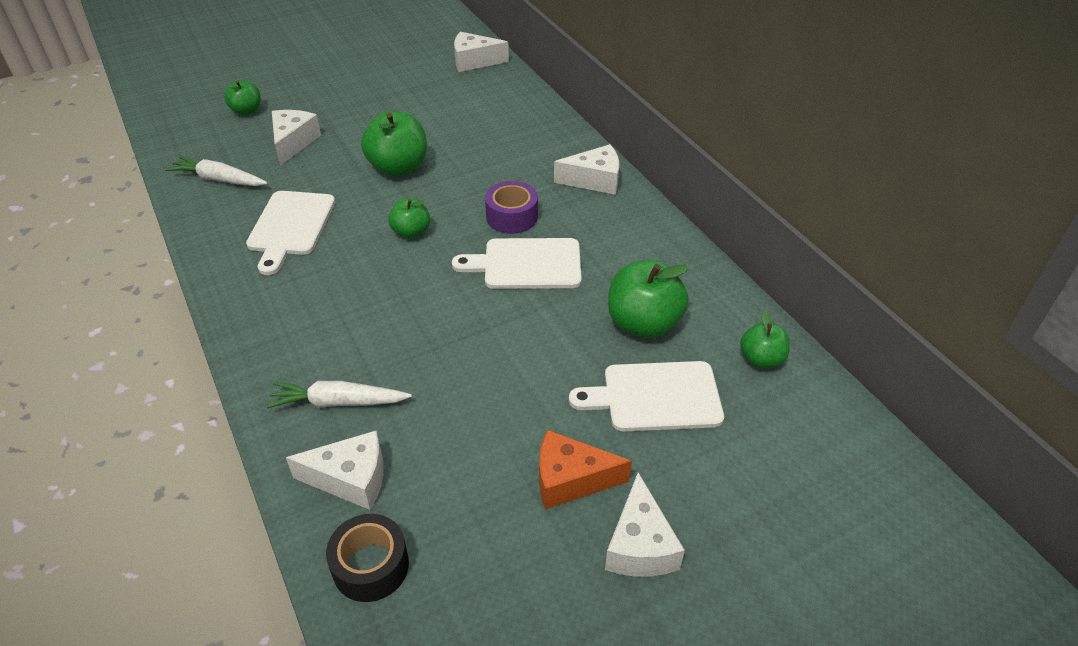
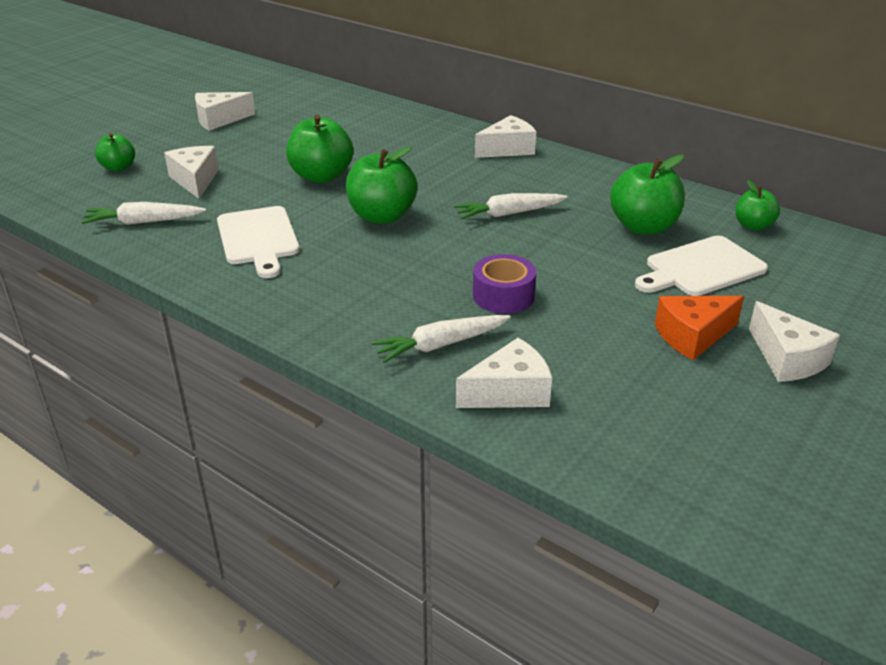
camera: 25 degrees left, 10 degrees down
black tape [326,514,409,602] -> none
green apple [388,198,430,238] -> green apple [346,147,417,224], size x1.72
white cutting board [452,238,582,289] -> white carrot [454,193,568,219]
white cheese [454,32,509,72] -> white cheese moved to [195,92,255,131]
purple tape [485,181,538,234] -> purple tape moved to [473,254,536,314]

